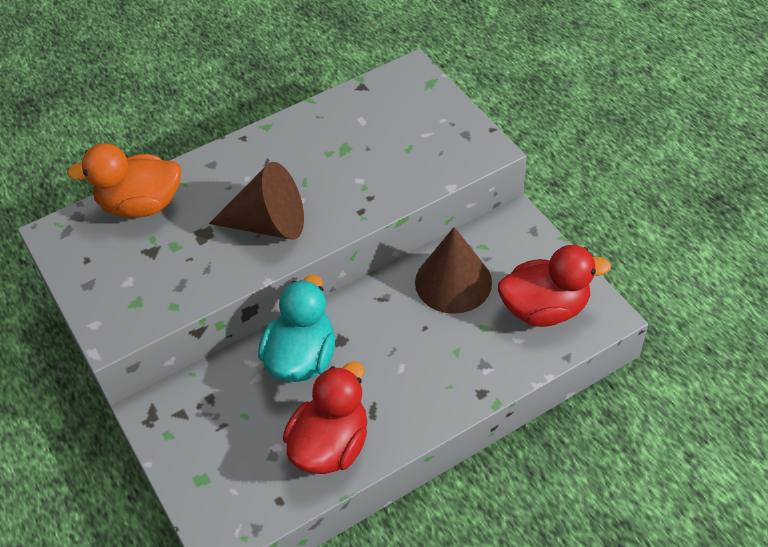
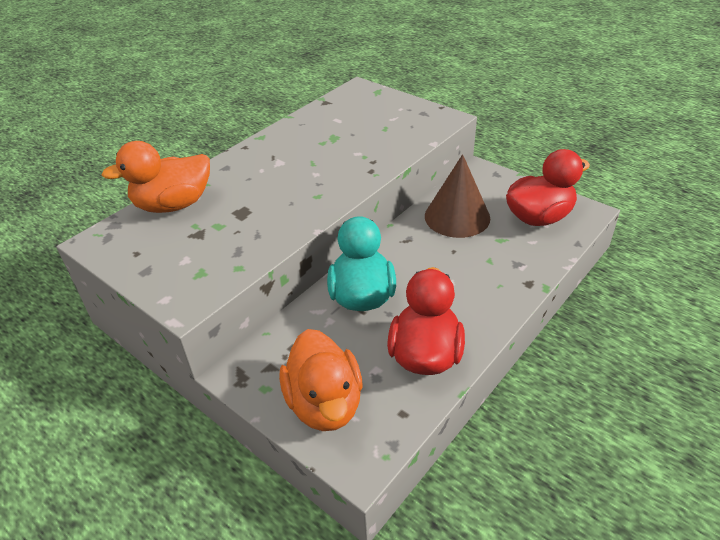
camera: 20 degrees left, 10 degrees down
brown cone [209,162,304,240] -> none
none -> orange duck [279,329,363,431]

